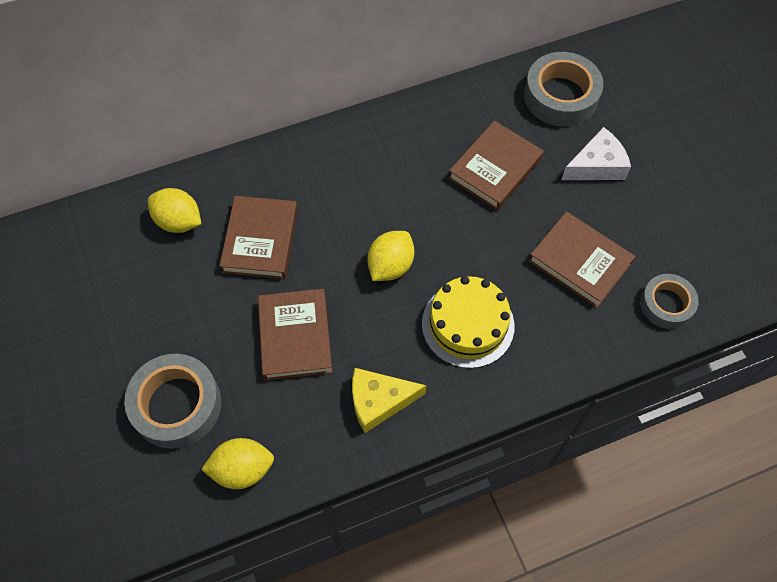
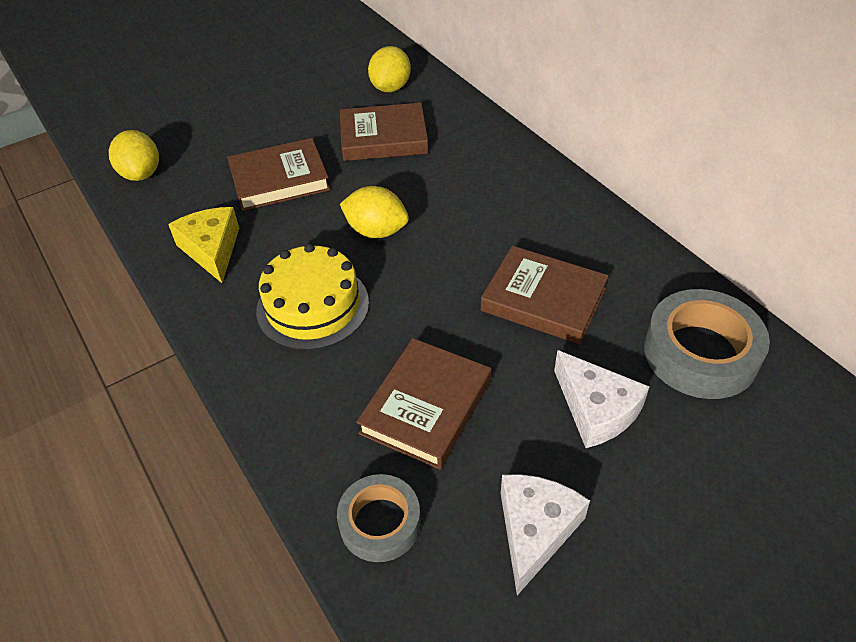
camera: 80 degrees right, 15 degrees down
grey tape [124,354,221,449] -> none
none -> white cheese [501,474,590,595]

